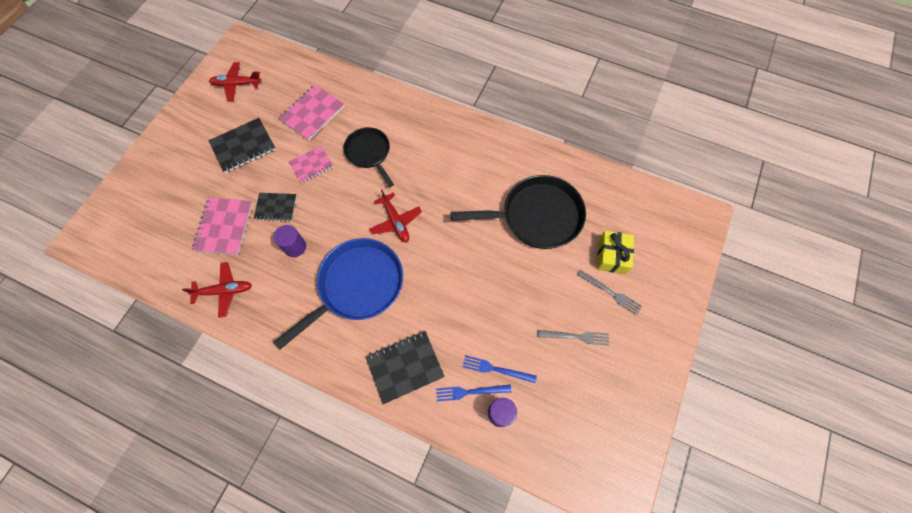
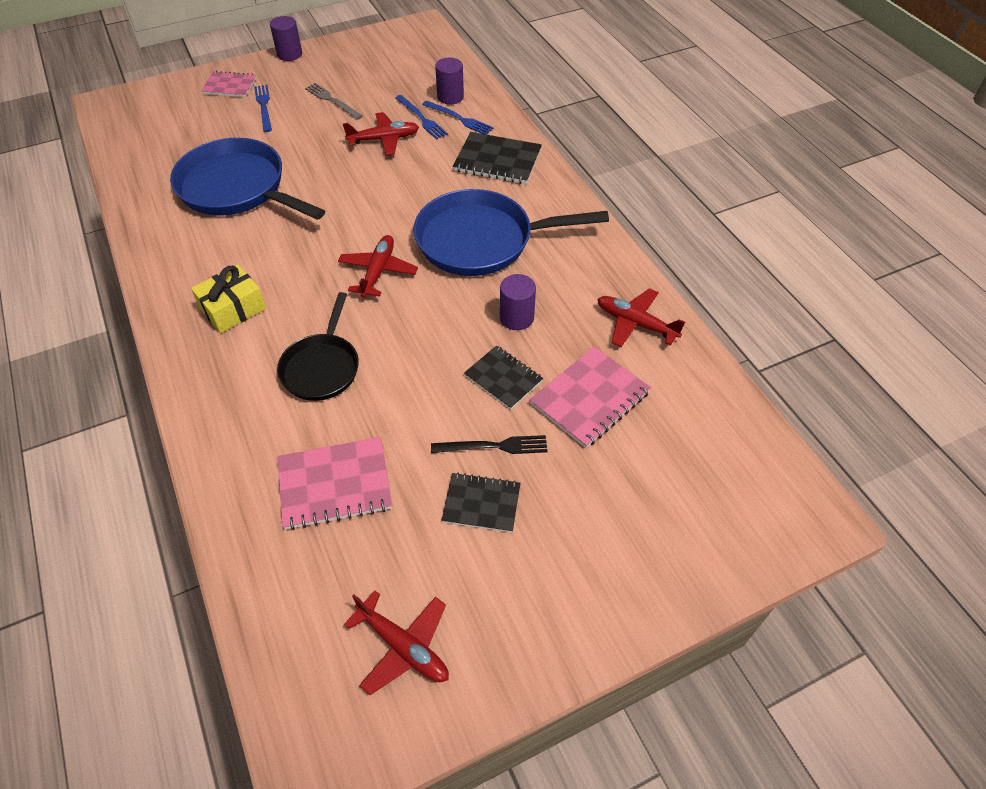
camera: 140 degrees left, 15 degrees down
black notebook [208,118,276,173] -> black notebook [442,472,521,533], size x0.66
pink notebook [289,146,334,183] -> pink notebook moved to [201,71,256,97]
black pan [450,175,586,249] -> blue pan [170,138,325,220]
grey fork [577,270,642,315] -> blue fork [254,85,272,132]
yellow gift [597,231,634,274] -> yellow gift moved to [191,264,266,333]
none -> purple cylinder [270,16,302,61]
none -> red plane [343,112,419,155]
none -> black fork [431,435,547,454]

